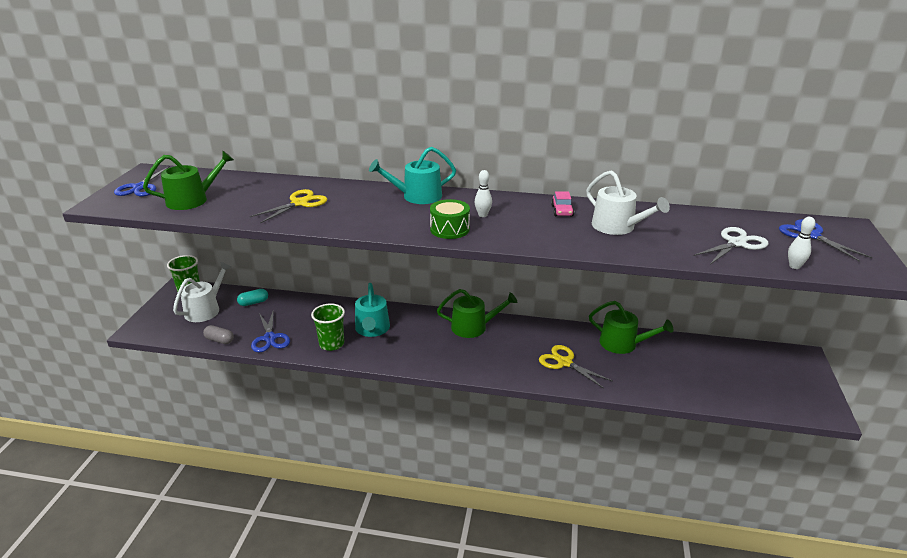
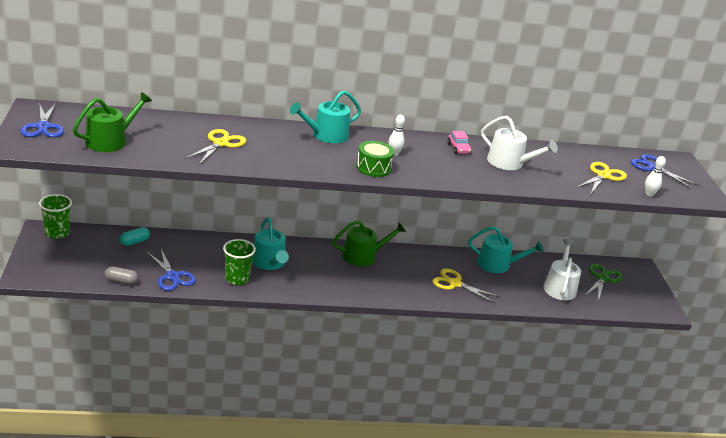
camera: 20 degrees left, 0 degrees up
white watering can [173,262,231,322] -> white watering can moved to [543,239,581,300]
green watering can [589,301,673,354] -> turquoise watering can [468,226,544,273]
white scissors [693,227,769,265] -> yellow scissors [576,162,627,195]
none -> green scissors [586,264,623,302]

